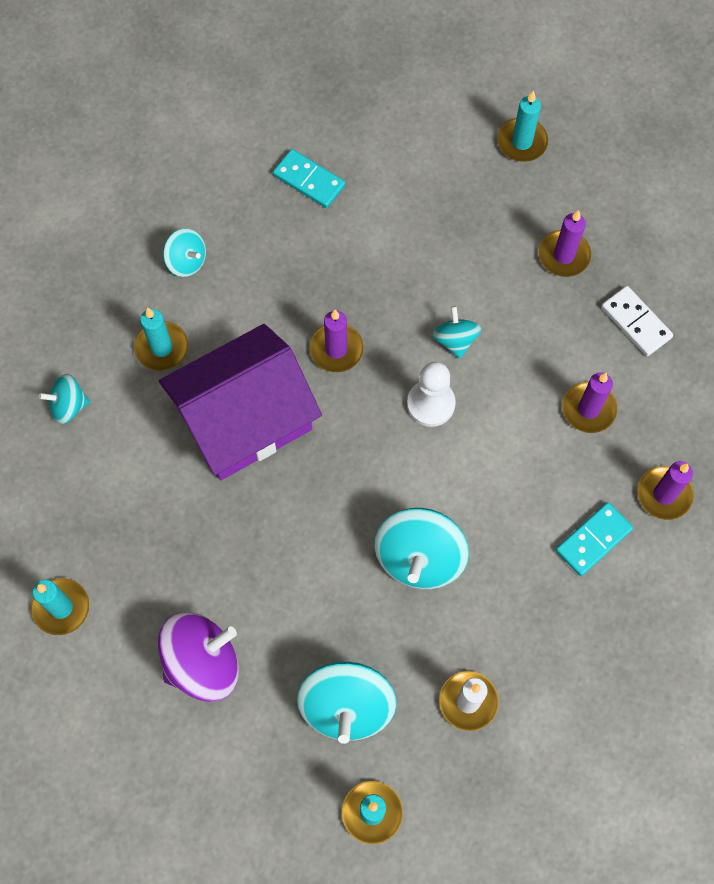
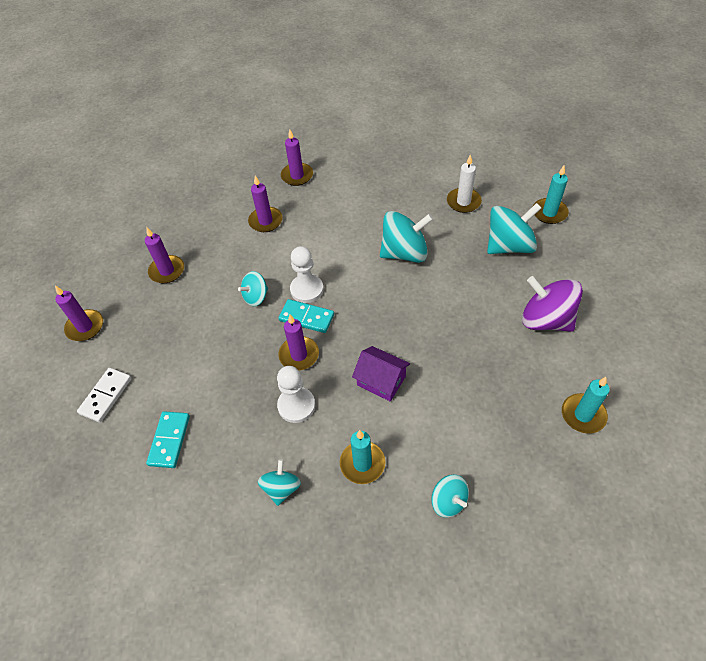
camera: 115 degrees left, 15 degrees down
purple house [159,324,322,480] -> purple house [352,346,410,402], size x0.47
turquoise candle [497,90,548,162] -> purple candle [55,286,103,341]
turquoise domino [556,502,633,576] -> turquoise domino moved to [279,299,334,333]
white domino [601,286,673,356] -> white domino moved to [77,368,132,422]
none -> white pawn [277,366,315,423]

